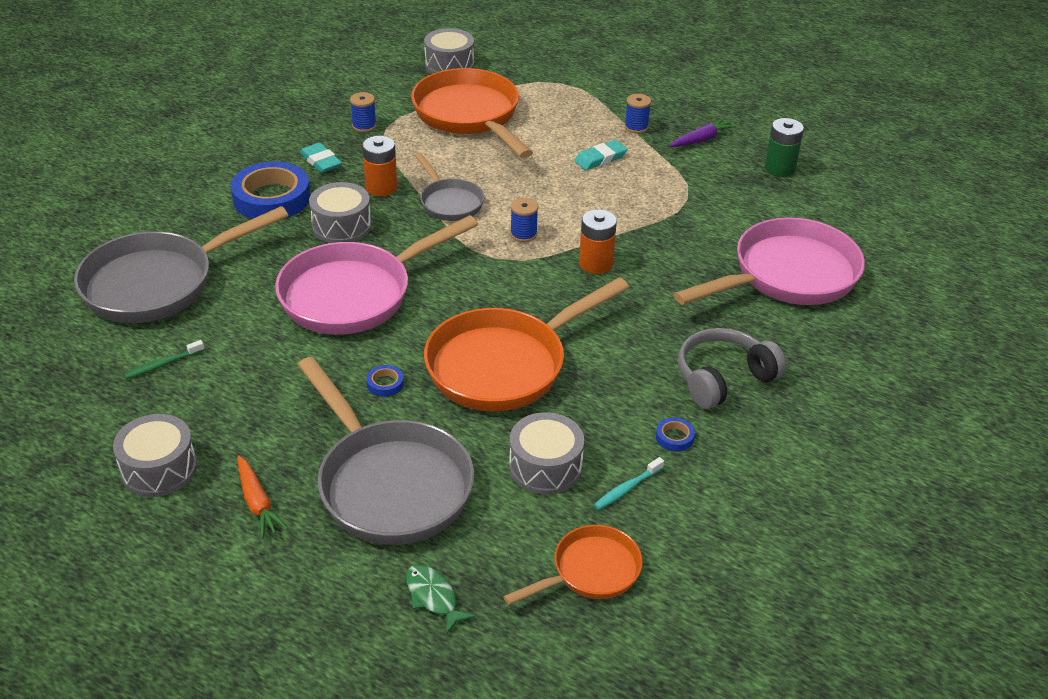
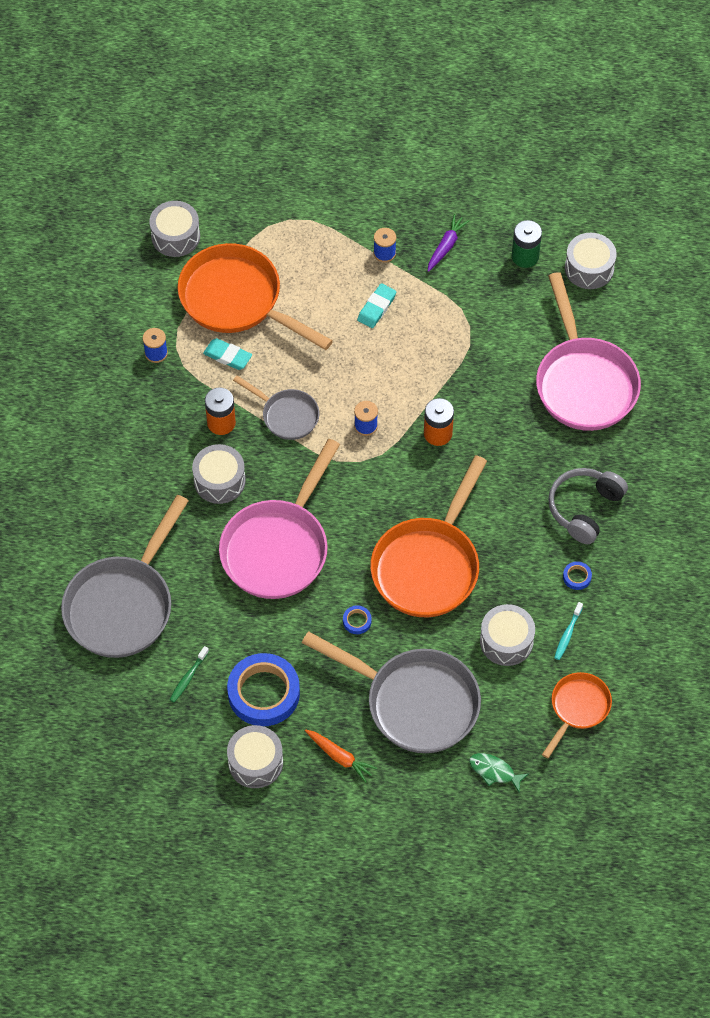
camera: 25 degrees left, 20 degrees up
blue tape [231,161,310,219] -> blue tape moved to [227,653,300,726]
turquoise eraser [300,143,342,173] -> turquoise eraser moved to [203,338,252,370]
pink pan [674,217,865,305] -> pink pan turned 135 degrees clockwise [536,272,641,431]
none -> grey drum [565,233,617,289]

